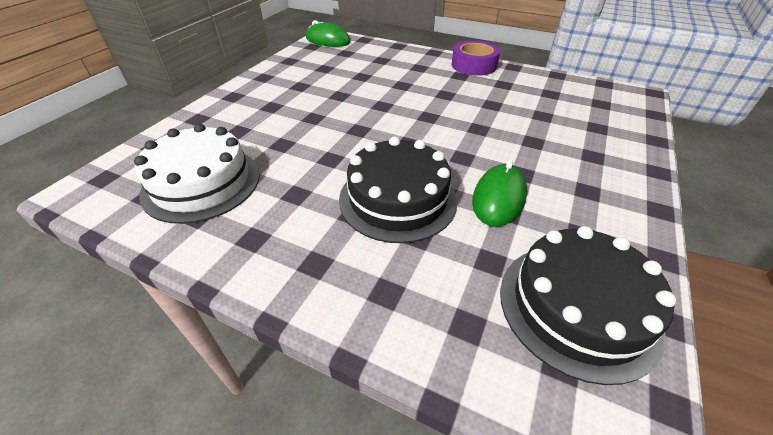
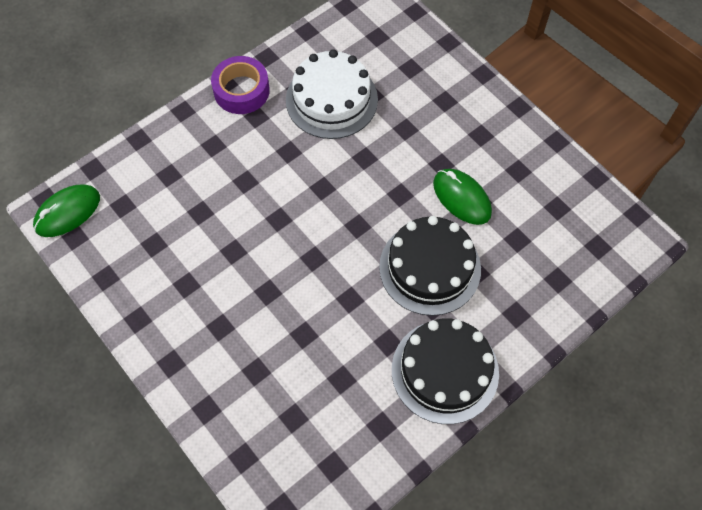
camera: 65 degrees left, 20 degrees up
white cake [134,124,260,224] -> white cake moved to [286,49,378,139]
black cake [500,226,676,385] -> black cake moved to [392,319,499,424]

